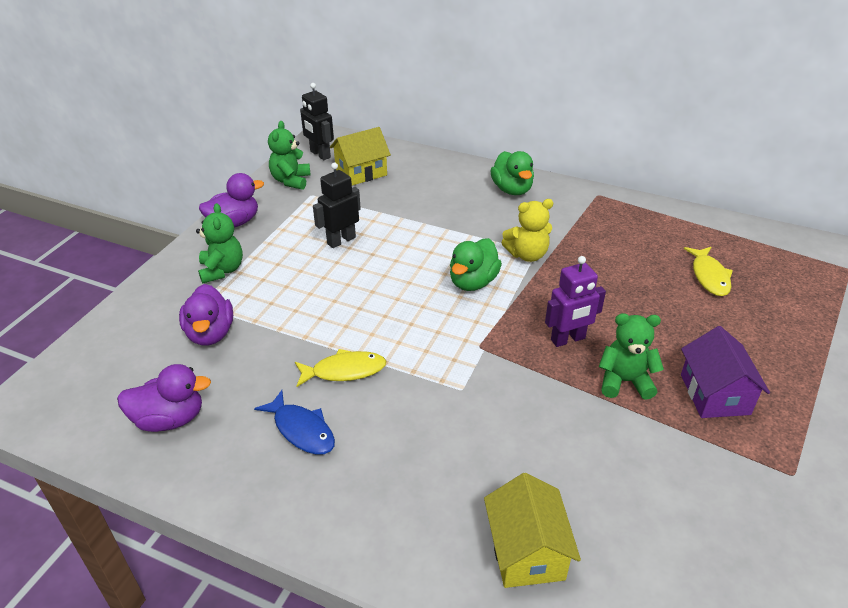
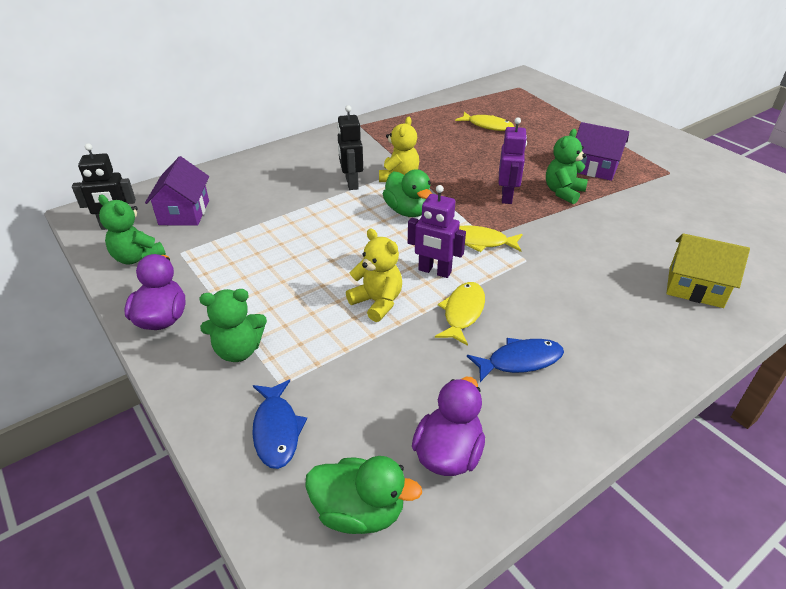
camera: 60 degrees left, 0 degrees up
purple duck [179,284,233,346] -> none
green teddy bear [196,203,243,284] -> green teddy bear turned 150 degrees clockwise [199,289,267,362]
black robot [313,163,361,248] -> black robot moved to [337,105,363,190]
yellow house [330,127,391,185] -> purple house [145,156,209,226]
green duck [490,151,534,195] -> green duck moved to [305,456,422,534]
none -> blue fish [252,379,307,469]
none -> yellow teddy bear [346,229,402,322]
none -> purple robot [408,185,466,278]
none -> yellow fish [459,225,523,252]

